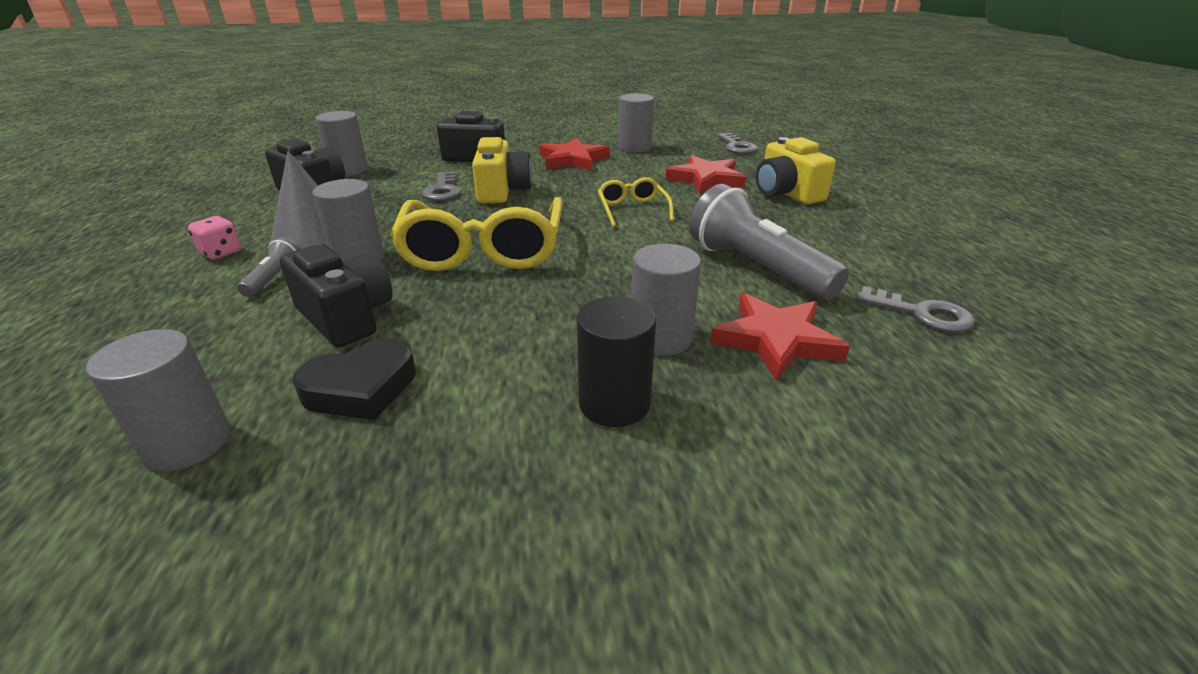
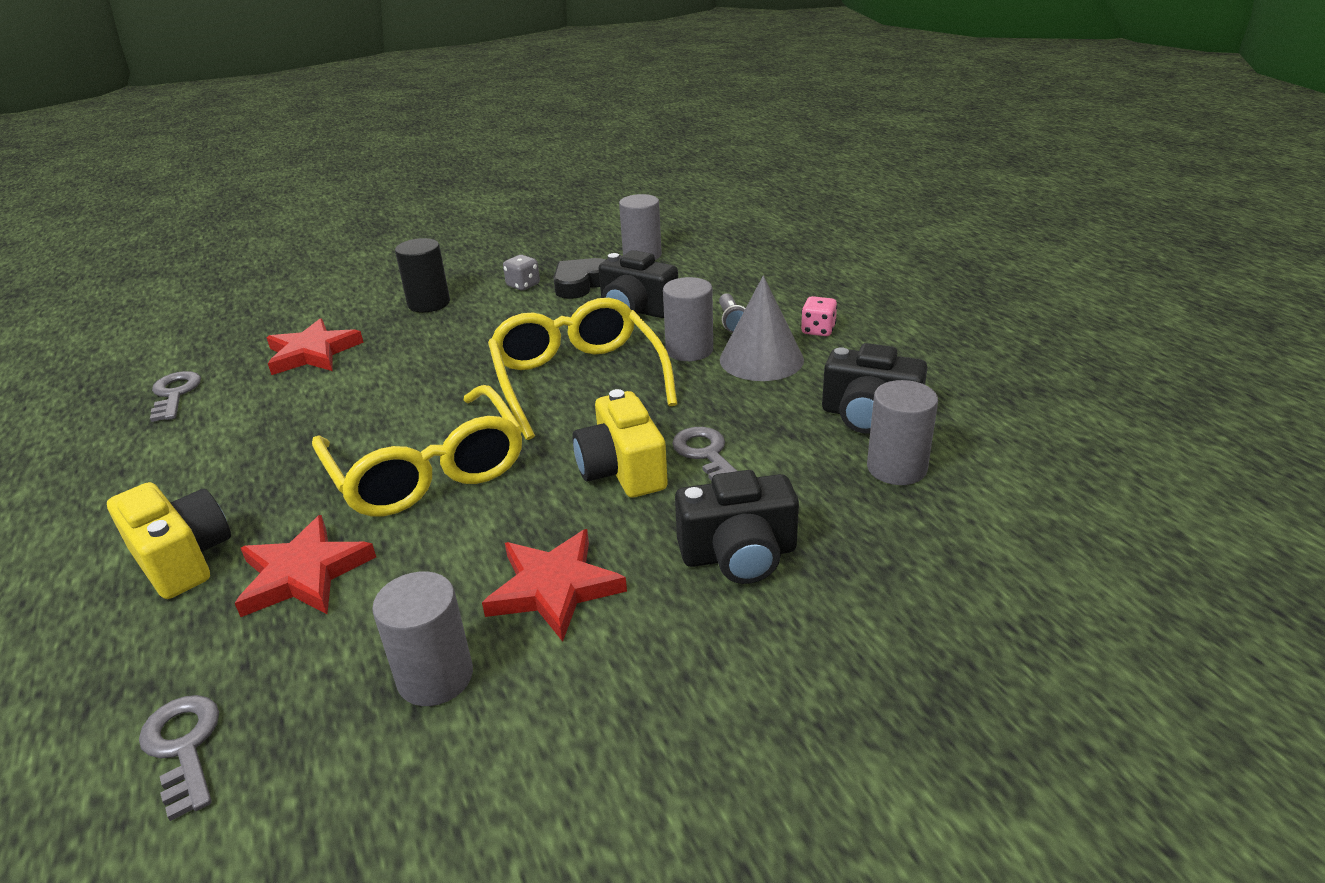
camera: 165 degrees right, 0 degrees up
yellow glasses [598,177,674,227] -> yellow glasses [312,385,523,516], size x2.06
grey cylinder [632,244,701,356] -> none
grey flashlight [689,184,849,300] -> none
grey key [856,286,975,332] -> grey key turned 60 degrees clockwise [150,371,201,422]
none -> grey dice [503,255,540,291]

